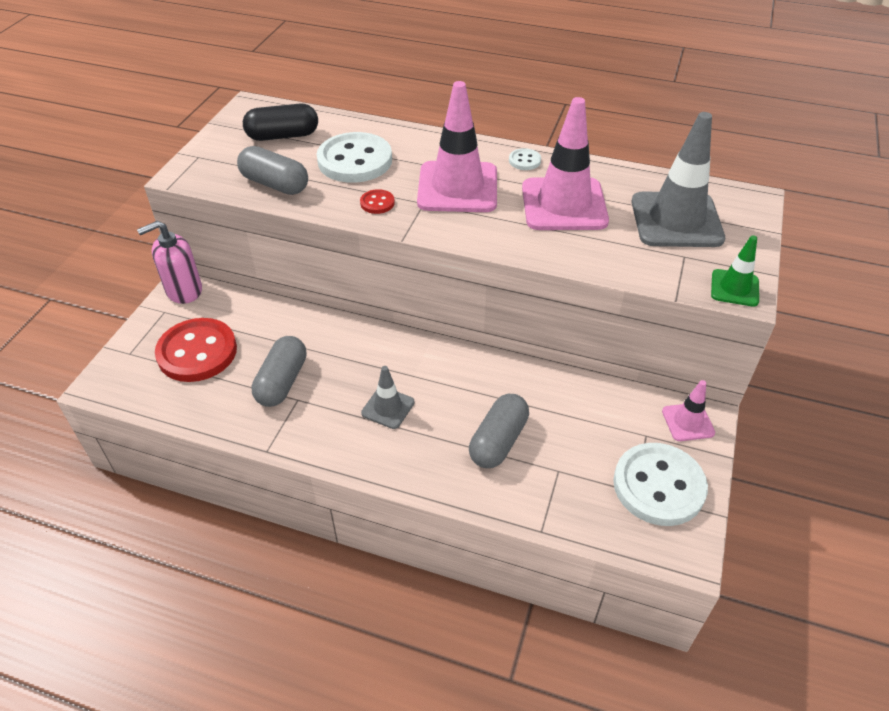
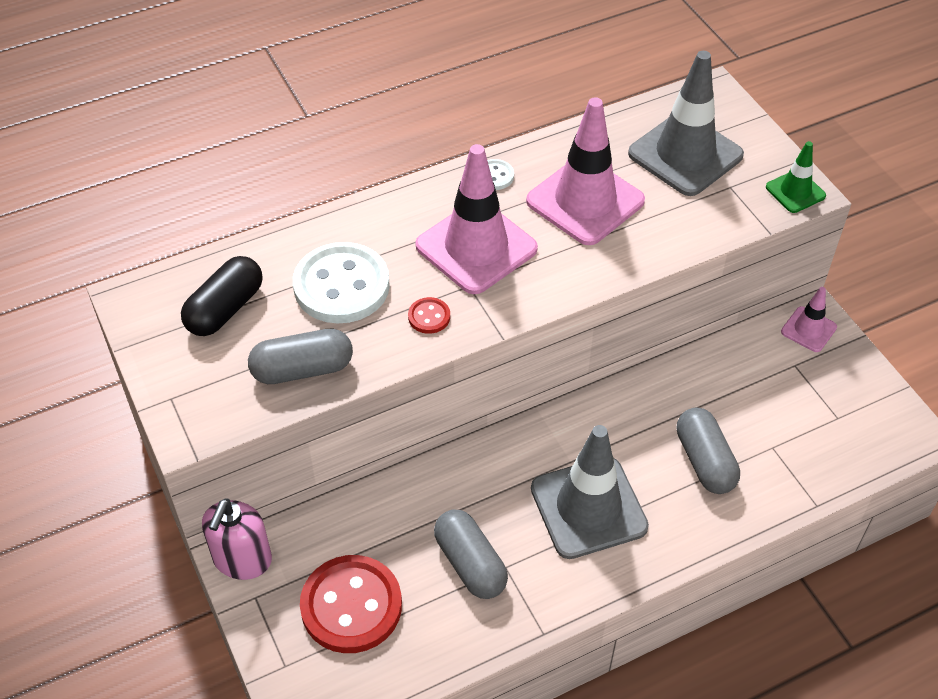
camera: 45 degrees left, 5 degrees up
grey traffic cone [361,366,415,429] -> grey traffic cone [531,425,649,559], size x1.98
white button [613,443,708,526] -> none

